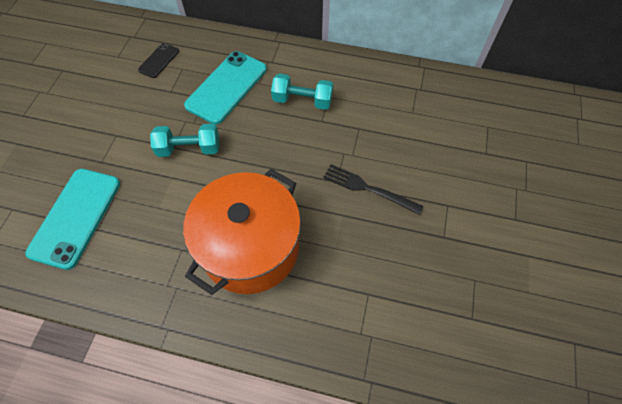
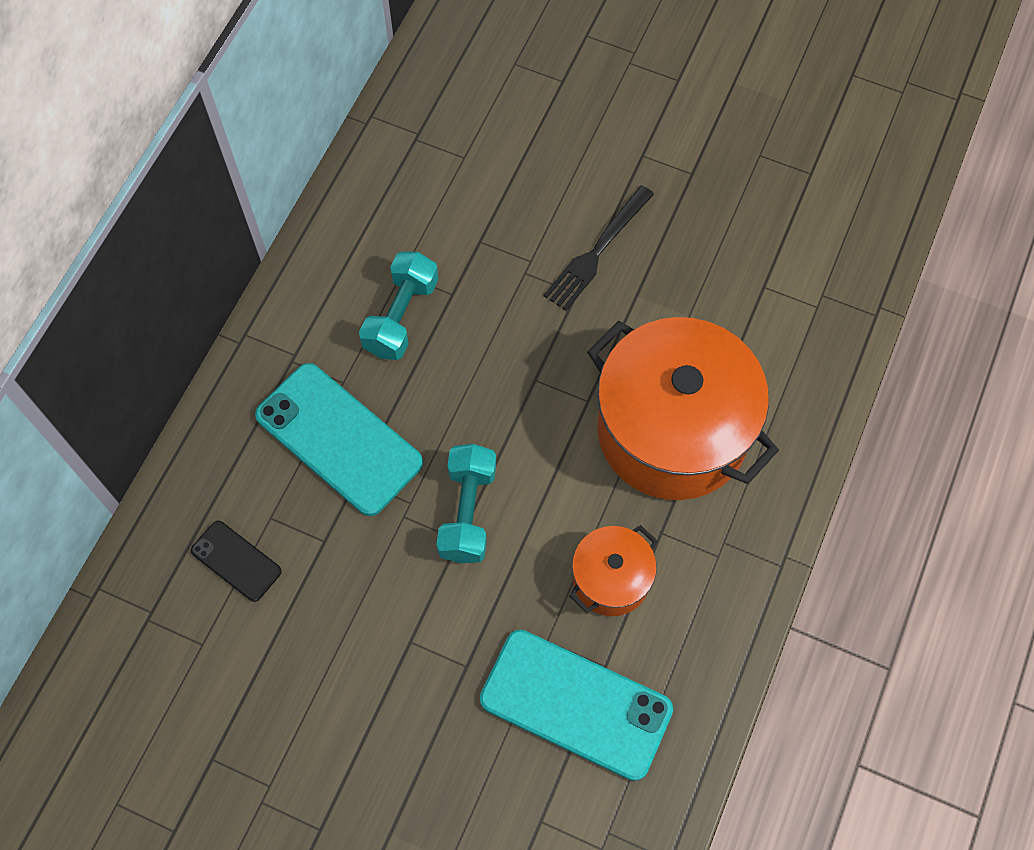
camera: 80 degrees left, 5 degrees up
none -> orange pot [569,525,658,616]

